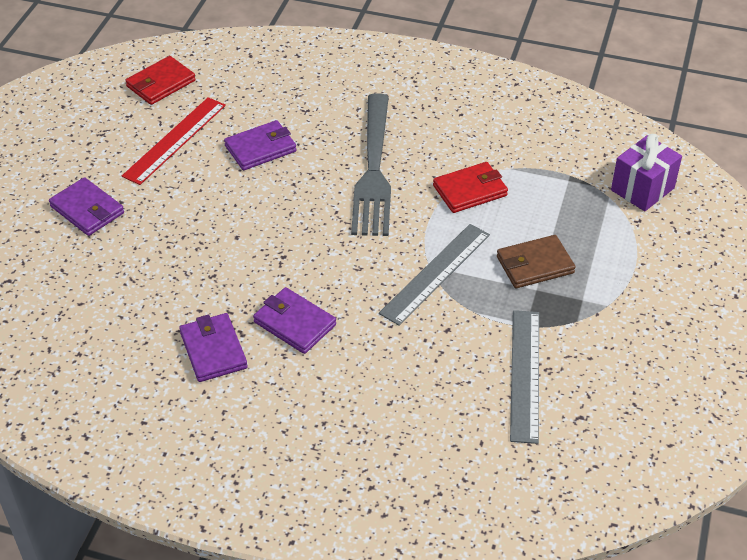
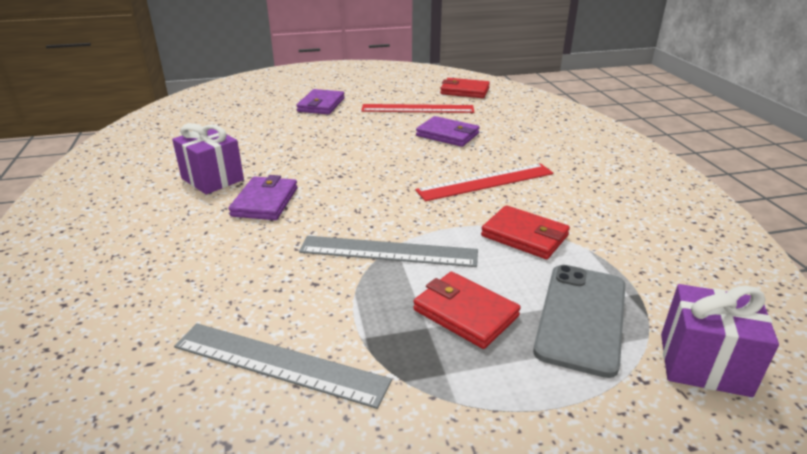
camera: 60 degrees right, 15 degrees down
purple wallet [179,313,248,382] -> purple gift [172,123,244,195]
grey fork [351,93,391,236] -> red ruler [415,163,554,201]
brown wallet [497,235,576,288] -> red wallet [413,272,521,349]
grey ruler [510,310,539,444] -> grey ruler turned 45 degrees clockwise [174,323,392,409]
none -> grey phone [533,265,625,378]

